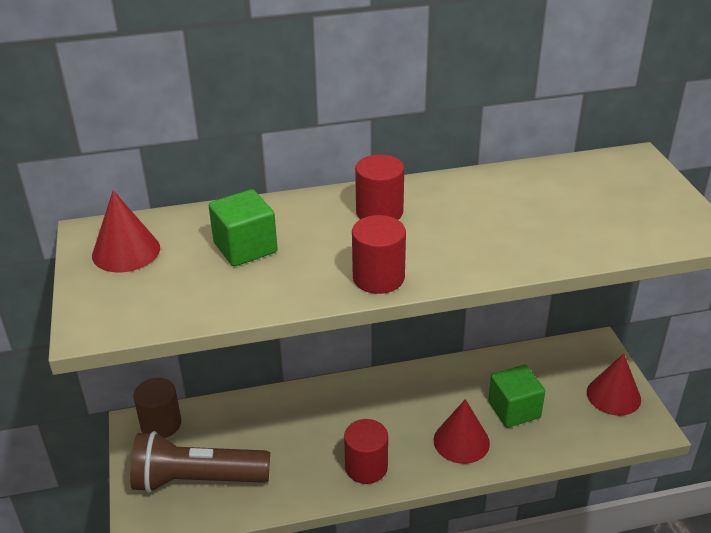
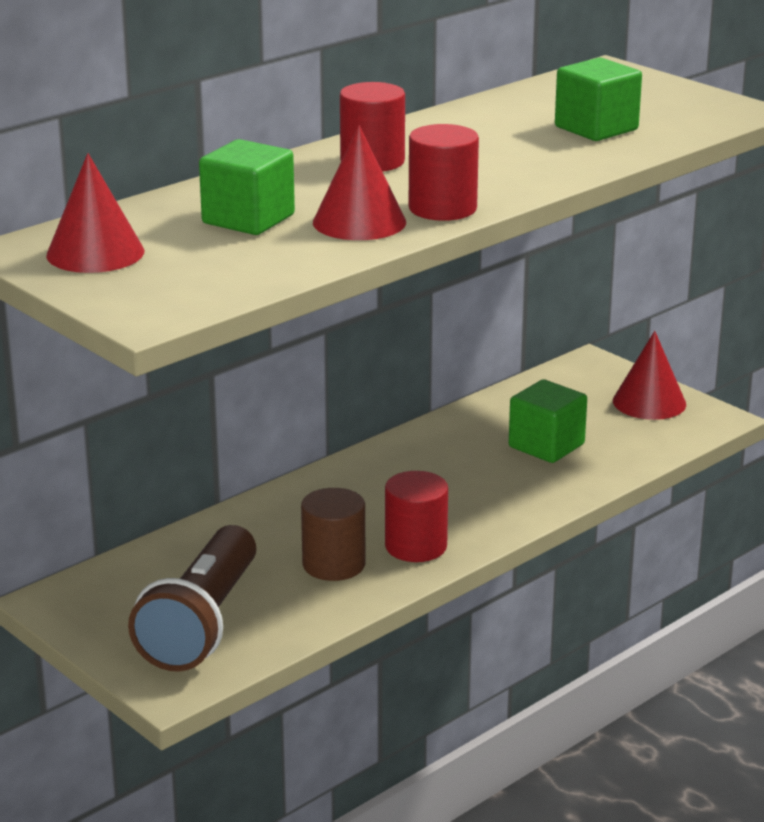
camera: 30 degrees left, 10 degrees down
brown flashlight [130,431,270,493] -> brown flashlight turned 45 degrees counterclockwise [128,525,256,672]
brown cylinder [133,378,181,438] -> brown cylinder moved to [301,488,365,581]
red cone [434,399,490,464] -> red cone moved to [313,125,406,240]
none -> green cube [555,57,642,141]

